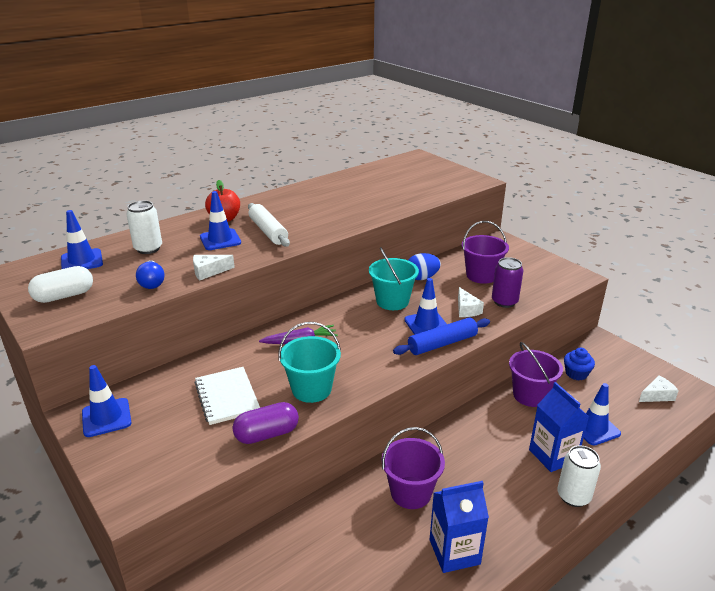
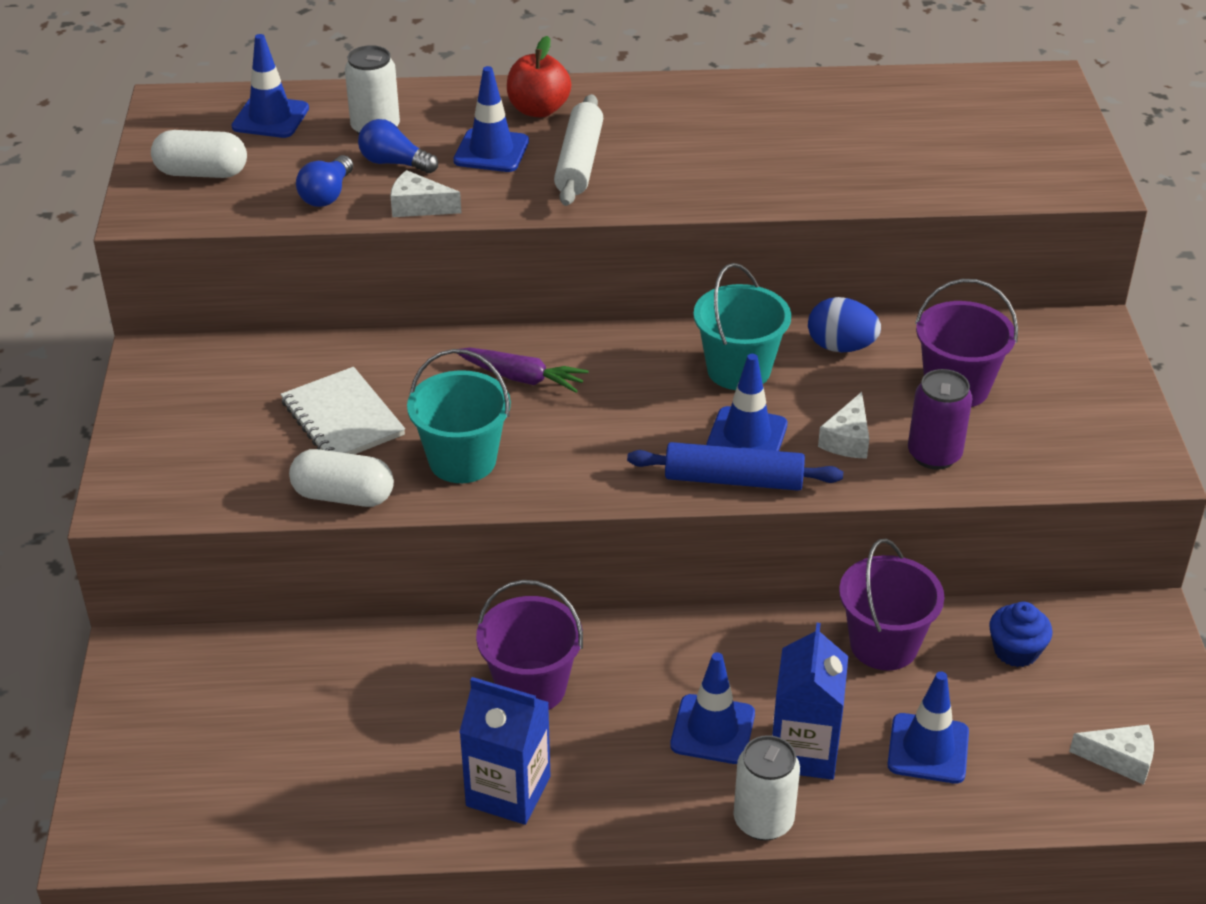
camera: 35 degrees right, 10 degrees up
blue traffic cone [82,365,132,437] -> blue traffic cone moved to [670,652,755,764]
white notebook [194,367,260,425] -> white notebook turned 45 degrees counterclockwise [280,367,405,454]
purple capsule [232,402,299,444] -> white capsule [289,449,394,507]
none -> blue light bulb [358,119,438,173]

